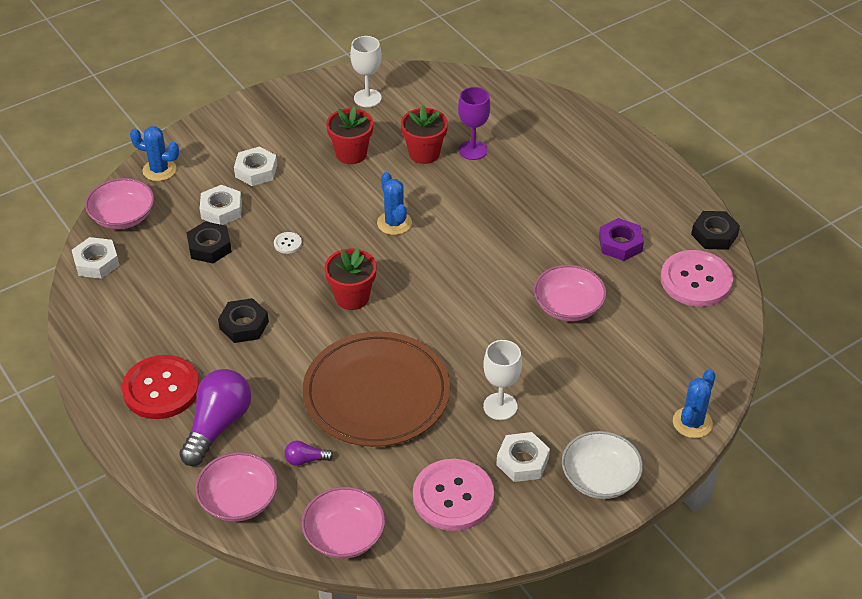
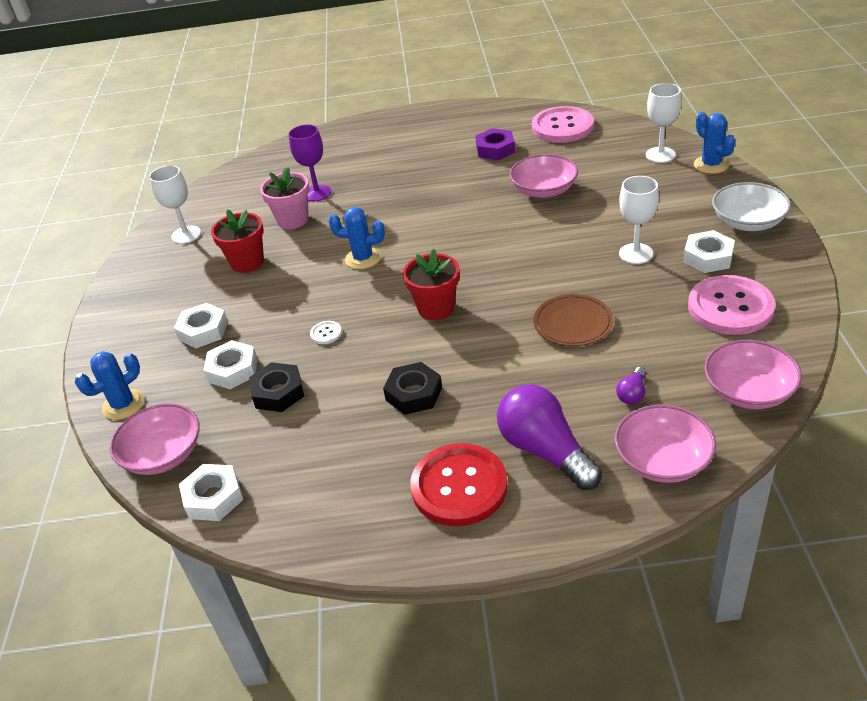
camera: 55 degrees left, 5 degrees down
brown plate [303,331,450,447] -> brown plate [533,294,613,346], size x0.50
red flower pot [401,105,448,164] -> pink flower pot [260,168,310,229]
black nut [691,211,740,250] -> none
none -> white goblet [646,83,682,163]

